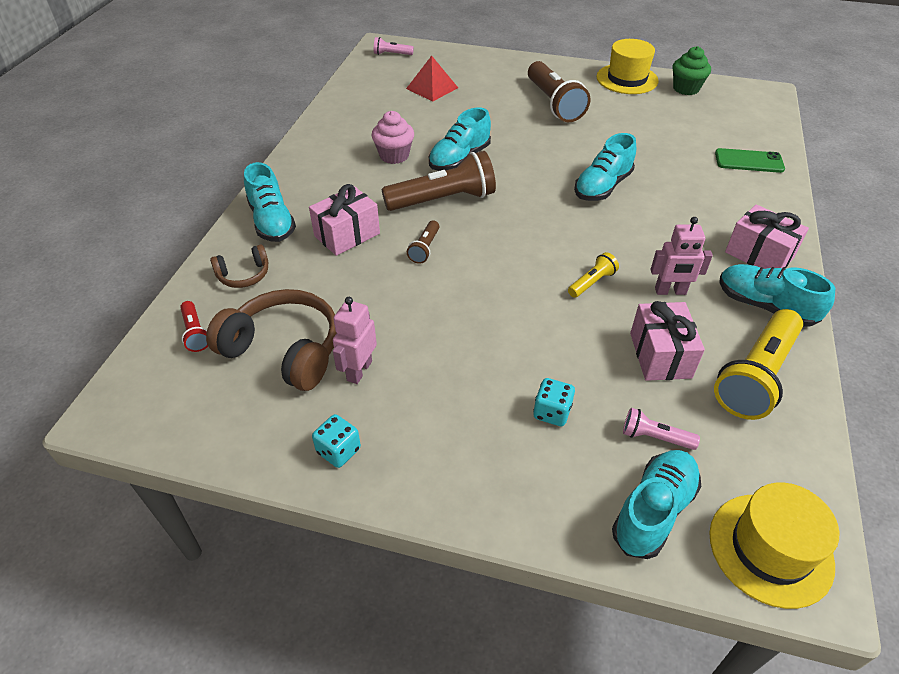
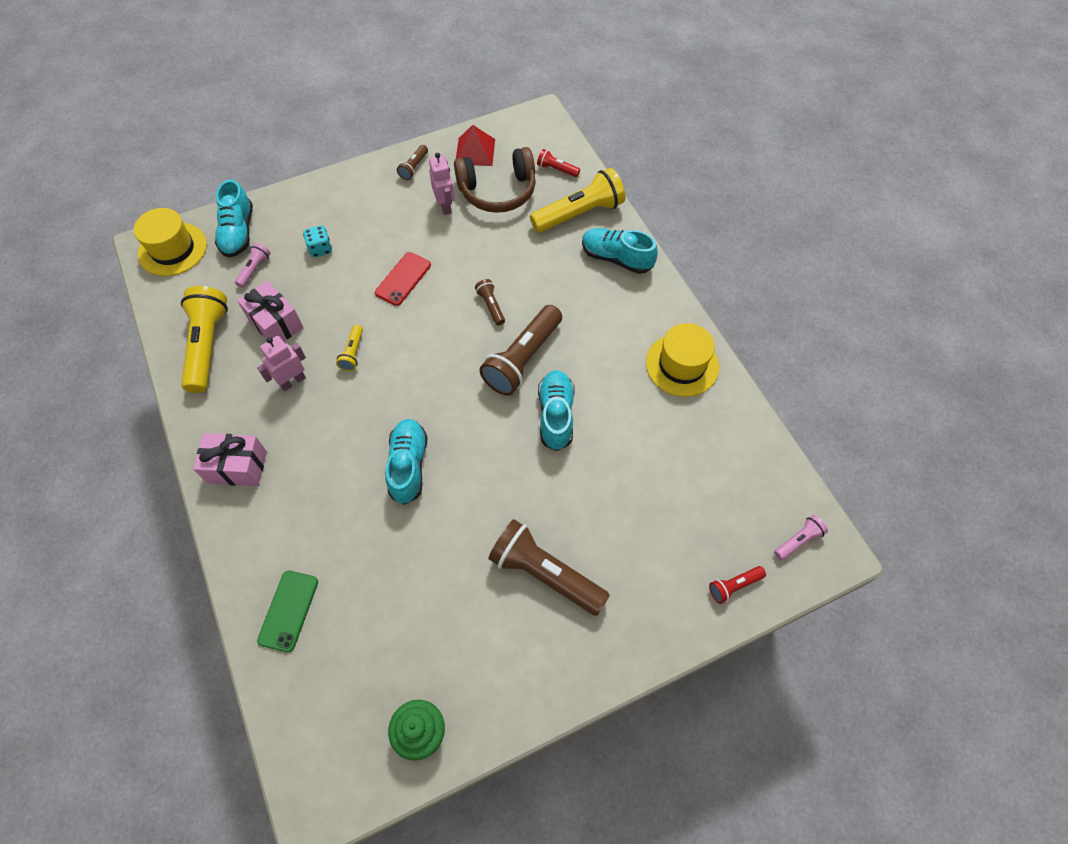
camera: 140 degrees right, 15 degrees up
brown headphones [210,245,268,288] -> yellow flashlight [530,168,625,233]
pink gift [309,184,380,256] -> none
turquoise dice [312,414,361,468] -> brown flashlight [397,145,428,180]
pink cupcake [372,111,414,164] -> none
red pyramid [406,56,458,102] -> red pyramid moved to [456,125,495,166]
yellow hat [597,39,659,94] -> yellow hat moved to [646,323,719,397]
pink flashlight [623,408,700,450] -> pink flashlight turned 45 degrees counterclockwise [235,243,271,288]
green phone [715,148,785,173] -> green phone turned 45 degrees counterclockwise [257,571,318,653]
turquoise shoe [719,264,835,326] -> none
none -> red phone [375,252,431,306]
none -> red flashlight [709,566,766,604]

